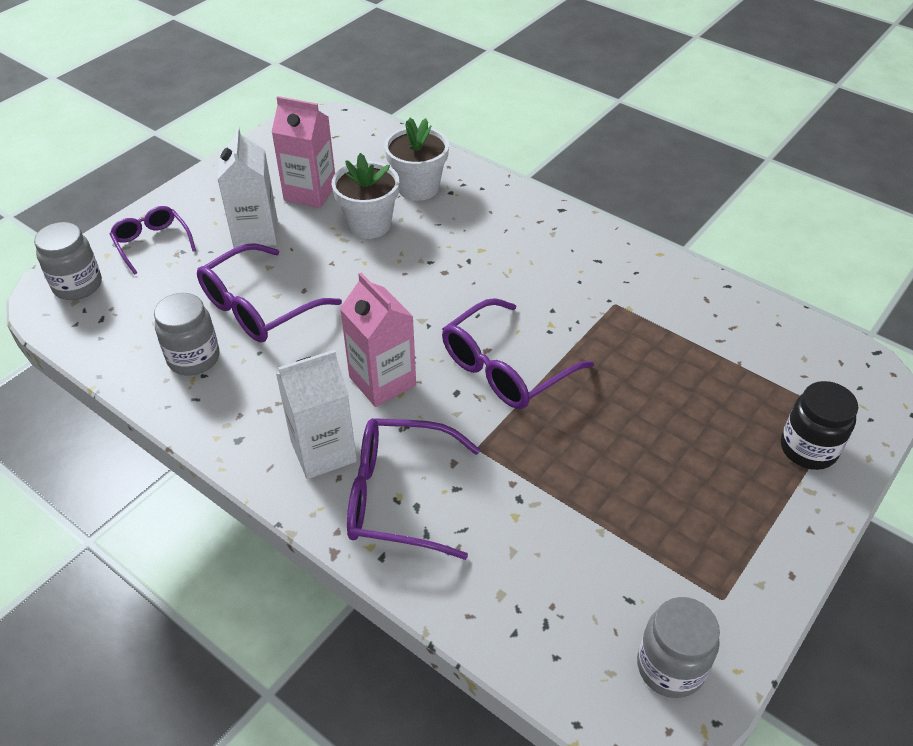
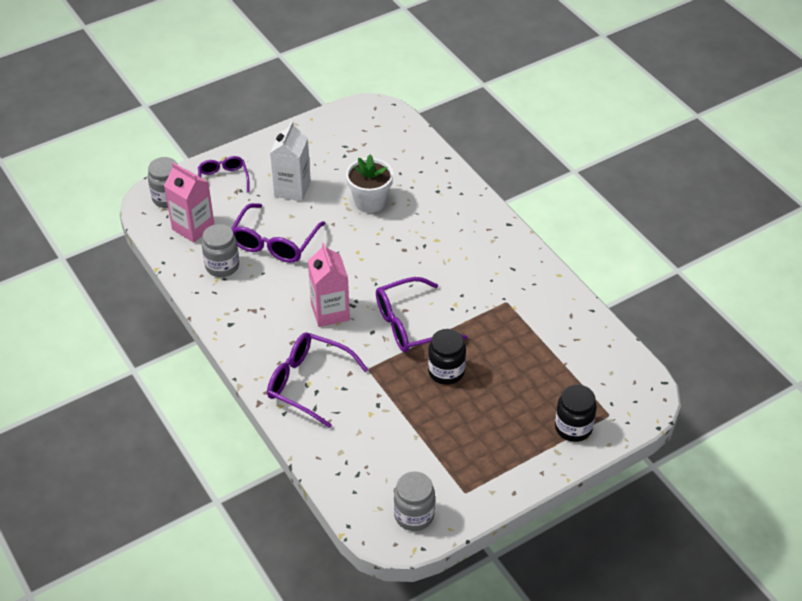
camera: 20 degrees right, 0 degrees up
purple glasses [197,243,342,342] -> purple glasses turned 45 degrees counterclockwise [231,203,325,263]
pink carton [272,96,335,208] -> pink carton moved to [164,162,215,243]
white carton [276,350,357,479] -> none
white flower pot [384,118,449,201] -> none
none -> black jar [428,329,466,385]

